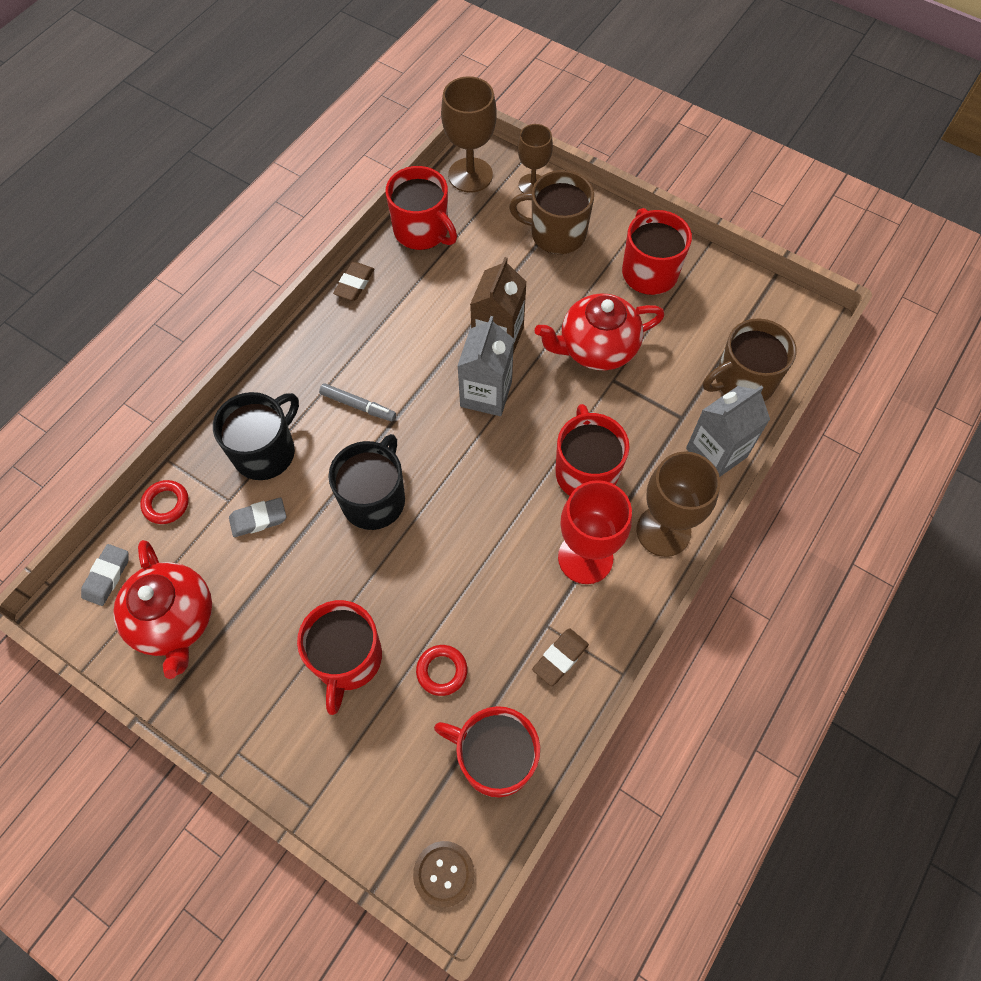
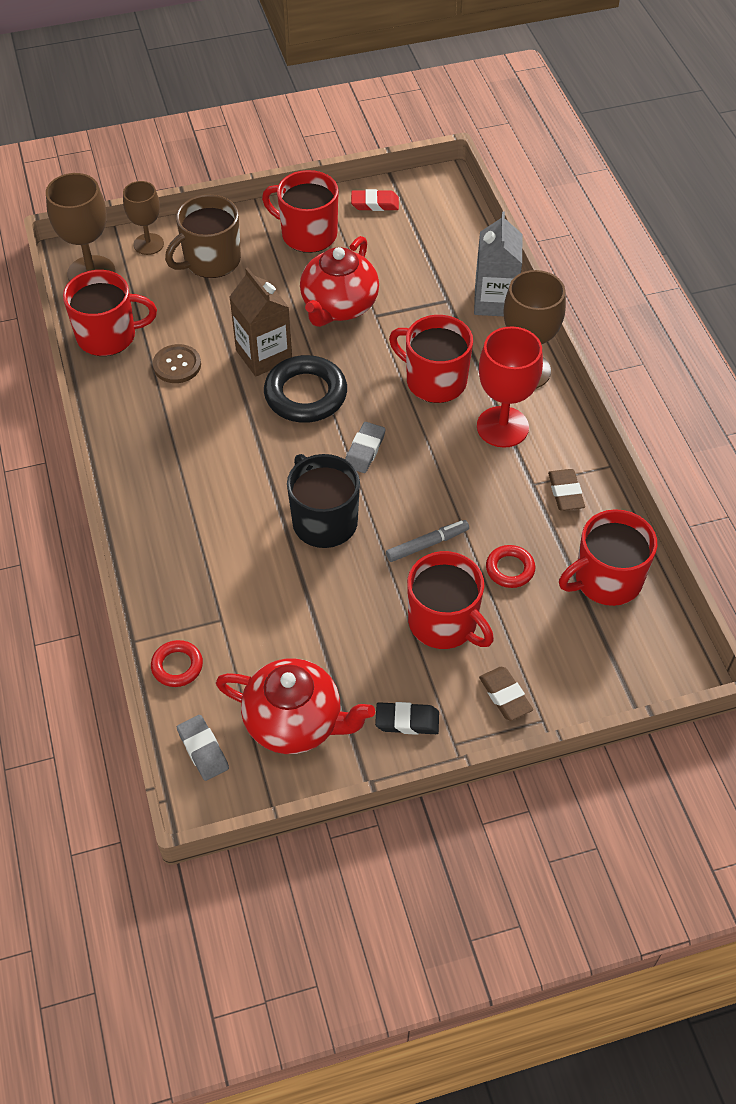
camera: 50 degrees left, 10 degrees down
black mug [213,392,299,480] -> none
grey eraser [229,497,286,537] -> grey eraser moved to [345,422,385,473]
grey marker [319,383,396,421] -> grey marker moved to [386,520,469,562]
brown eraser [333,262,374,301] -> brown eraser moved to [479,667,533,721]
brown button [413,841,474,908] -> brown button moved to [153,344,201,383]
grey carton [457,316,514,416] -> black ring [264,355,347,423]
brown mug [703,318,797,402] -> none
none -> red eraser [351,189,399,211]
none -> black eraser [375,702,439,735]

